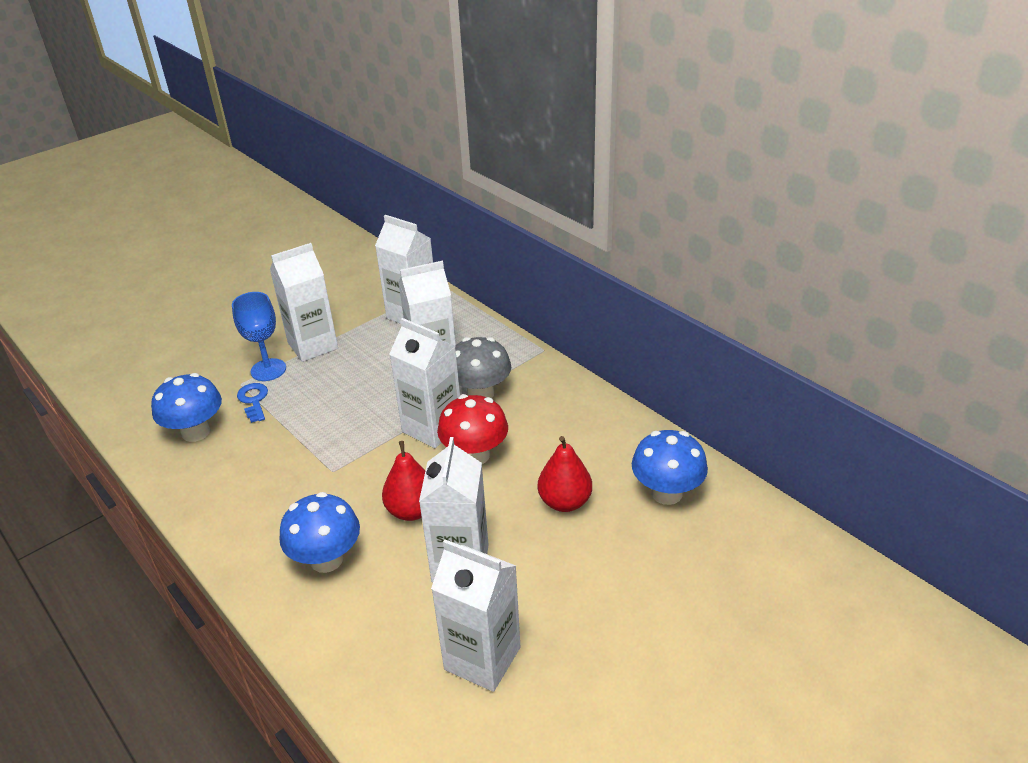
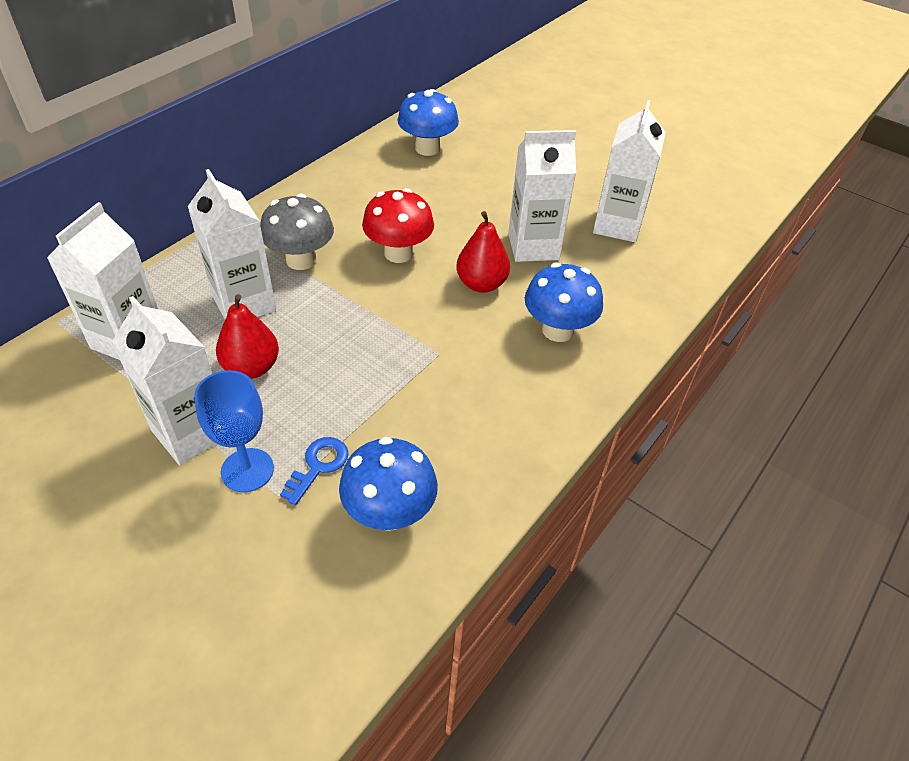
camera: 105 degrees left, 10 degrees up
blue key [237,383,268,423] -> blue key turned 150 degrees clockwise [280,437,349,505]
white carton [390,318,460,448] -> none
red pear [538,436,592,512] -> red pear moved to [216,294,279,379]

